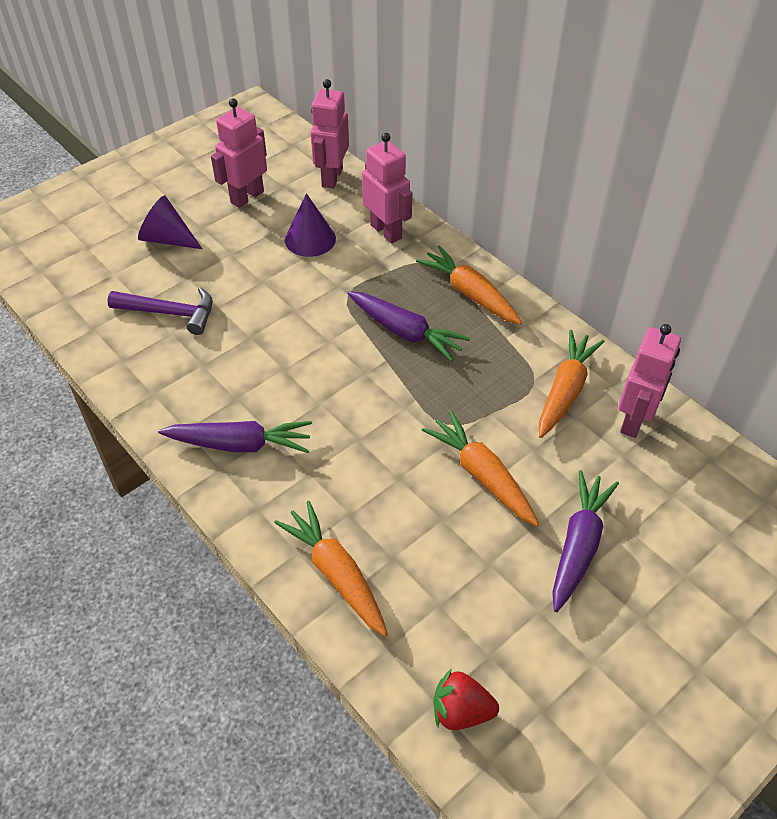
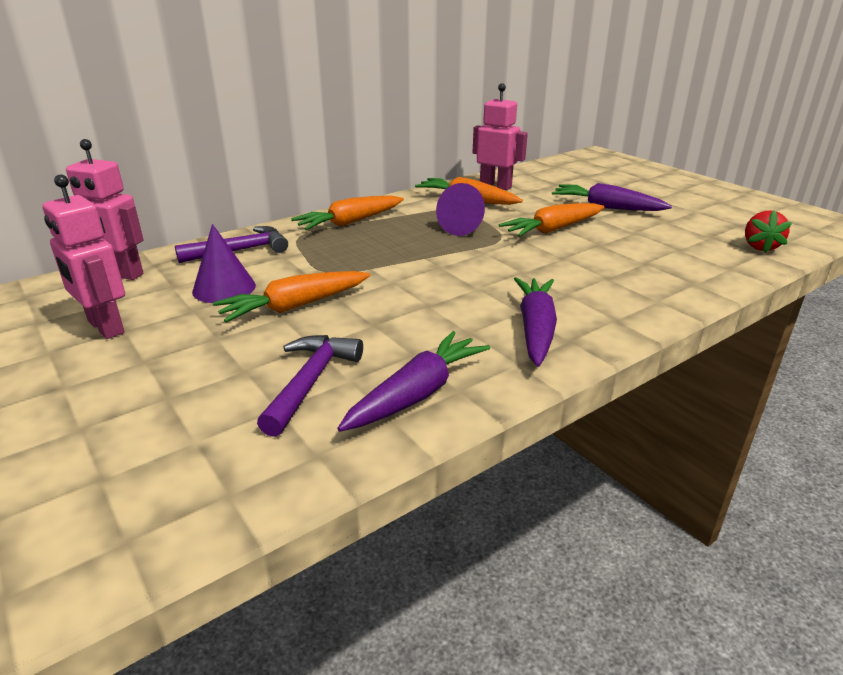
camera: 85 degrees left, 20 degrees down
purple cone [138,195,202,249] -> purple cone moved to [436,183,485,236]
orange carrot [274,501,388,637] -> orange carrot moved to [213,271,370,323]
purple carrot [347,291,470,362] -> purple carrot moved to [337,331,490,432]
pink robot [362,133,412,244] -> purple hammer [175,226,288,263]

